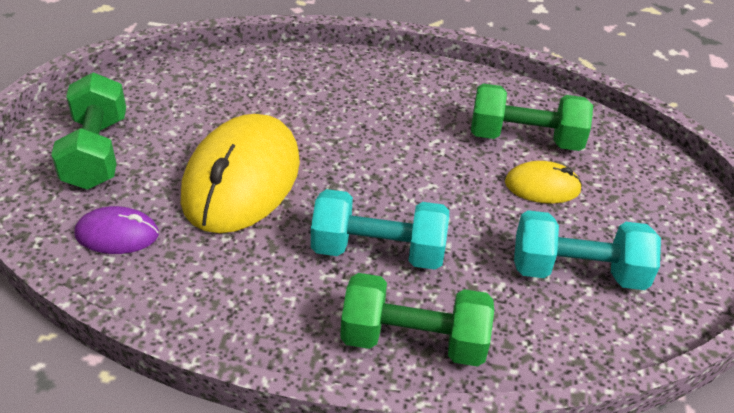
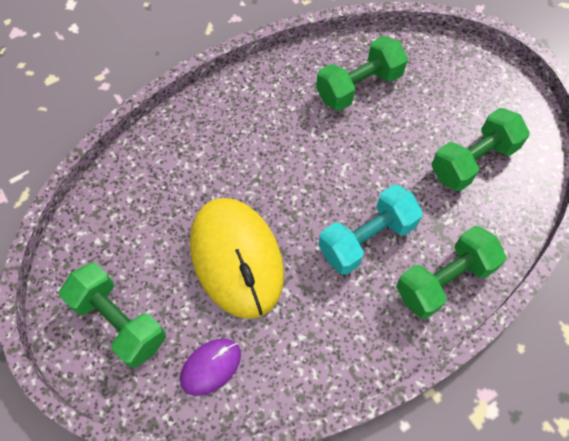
camera: 40 degrees left, 20 degrees up
yellow mouse [505,161,582,204] -> none
turquoise dumbbell [514,210,661,290] -> green dumbbell [431,108,530,191]

